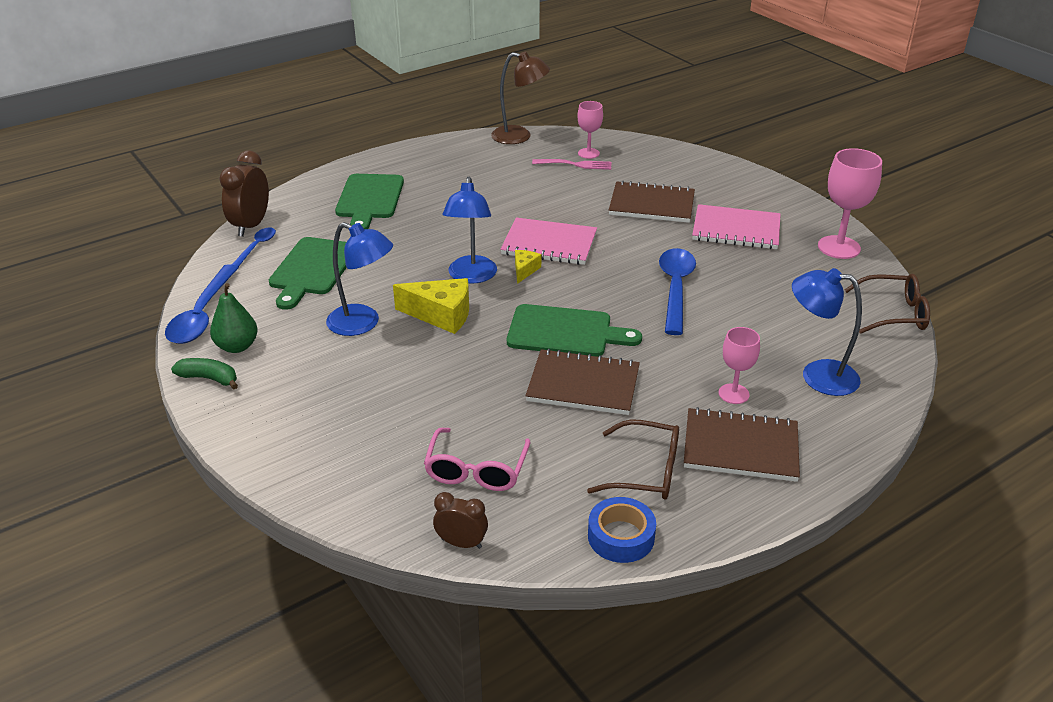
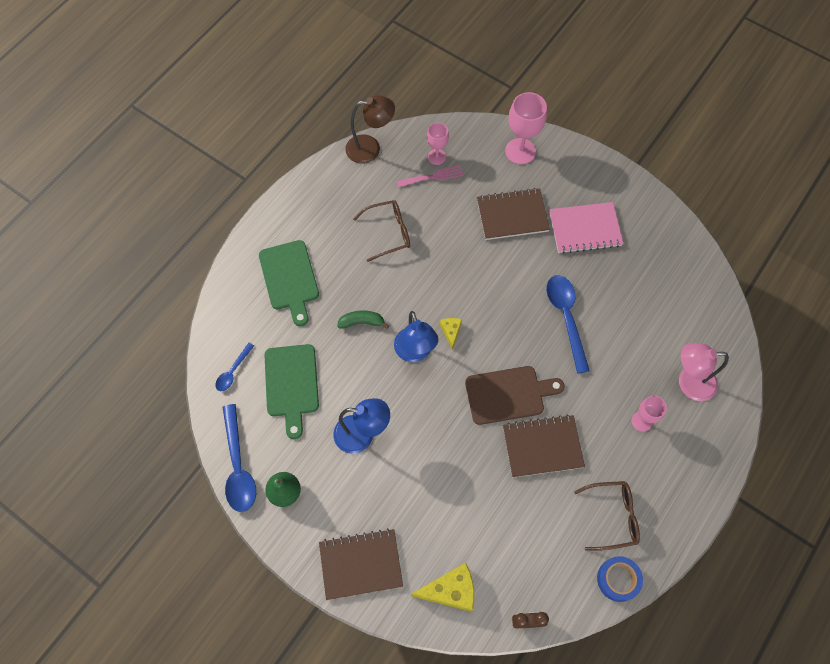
camera: 20 degrees left, 30 degrees up
green banana [171,358,238,389] -> green banana moved to [337,310,389,329]
brown clock [219,150,269,237] -> none
blue spoon [232,227,276,267] -> blue spoon turned 150 degrees counterclockwise [215,343,254,391]
yellow cheese [393,278,469,334] -> yellow cheese moved to [411,563,474,612]
pink glasses [424,428,531,491] -> none
pink notebook [501,218,597,265] -> none
green cutting board [507,304,642,357] -> brown cutting board [465,366,565,425]
brown notebook [684,407,800,482] -> brown notebook moved to [319,528,403,600]
blue lamp [792,268,862,396] -> pink lamp [679,343,729,401]
pink goblet [818,148,882,259] -> pink goblet moved to [505,92,547,164]
brown glasses [845,274,930,334] -> brown glasses moved to [353,200,410,262]

